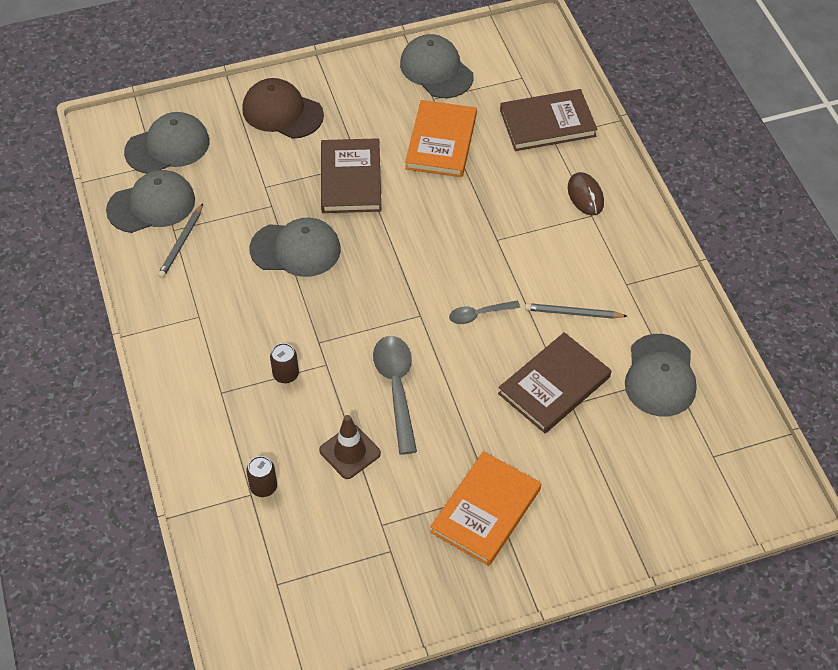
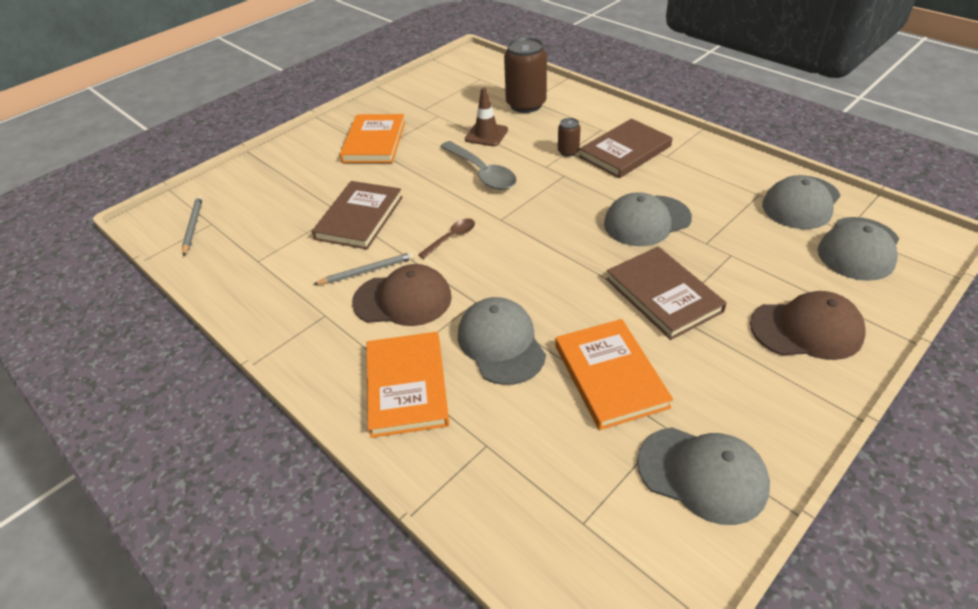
camera: 155 degrees right, 10 degrees down
grey pencil [158,203,203,278] -> grey pencil moved to [182,196,203,256]
brown can [246,456,277,497] -> brown can [504,37,547,113], size x2.07
grey spoon [449,301,520,324] -> brown spoon [418,218,475,259]
brown book [500,89,597,151] -> brown book moved to [579,119,672,178]
brown mouse [568,172,604,216] -> orange book [367,332,449,438]
grey cap [625,334,697,417] -> grey cap moved to [458,297,546,385]
none -> brown cap [352,264,452,326]

